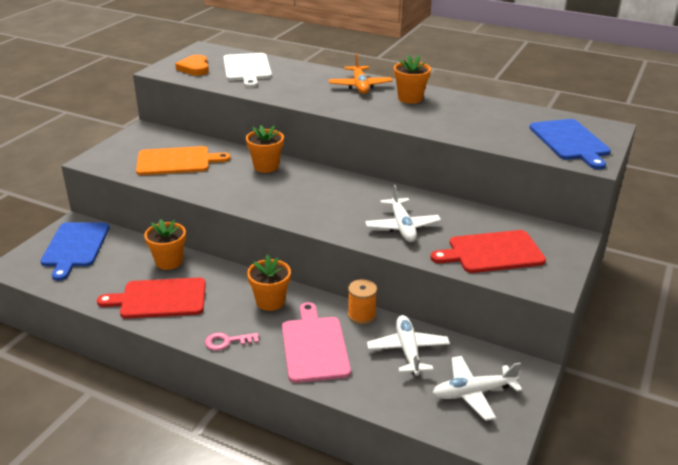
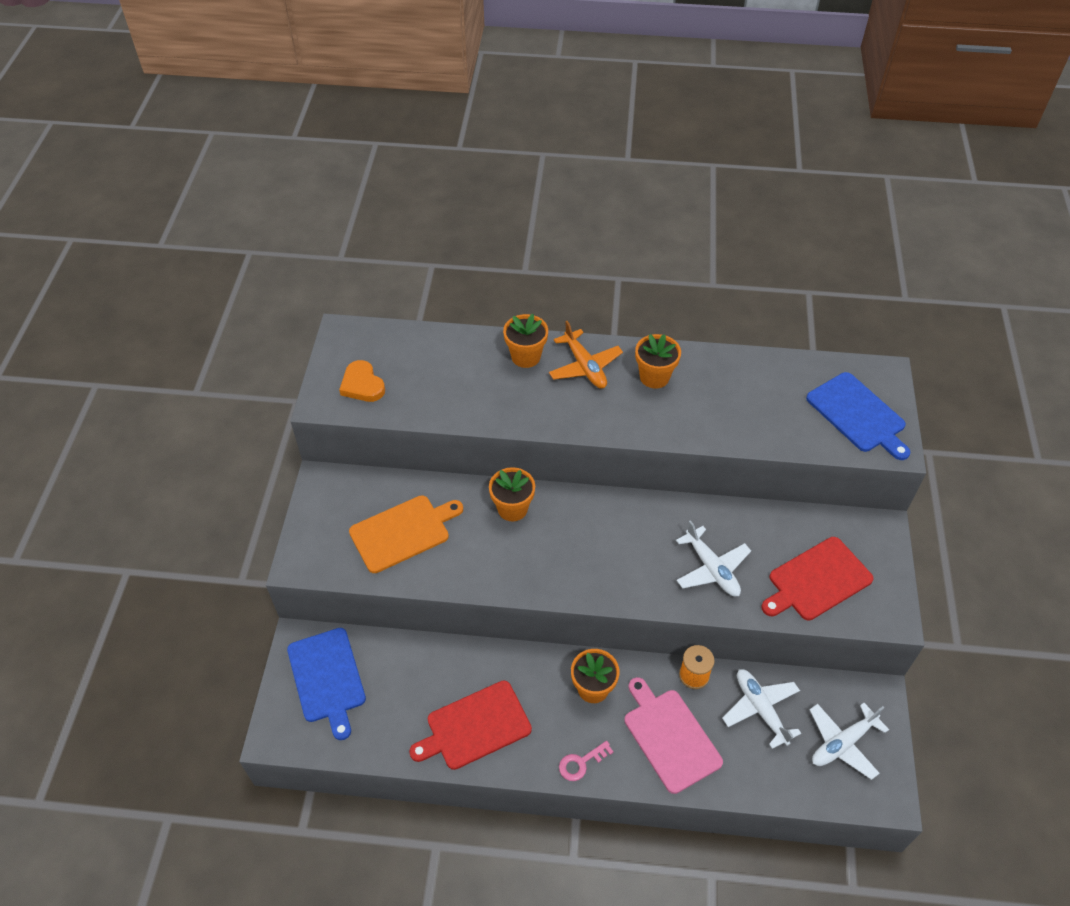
camera: 20 degrees left, 20 degrees up
orange flower pot [144,219,186,270] -> orange flower pot moved to [503,314,548,368]
white cutting board [223,53,272,88] -> none

